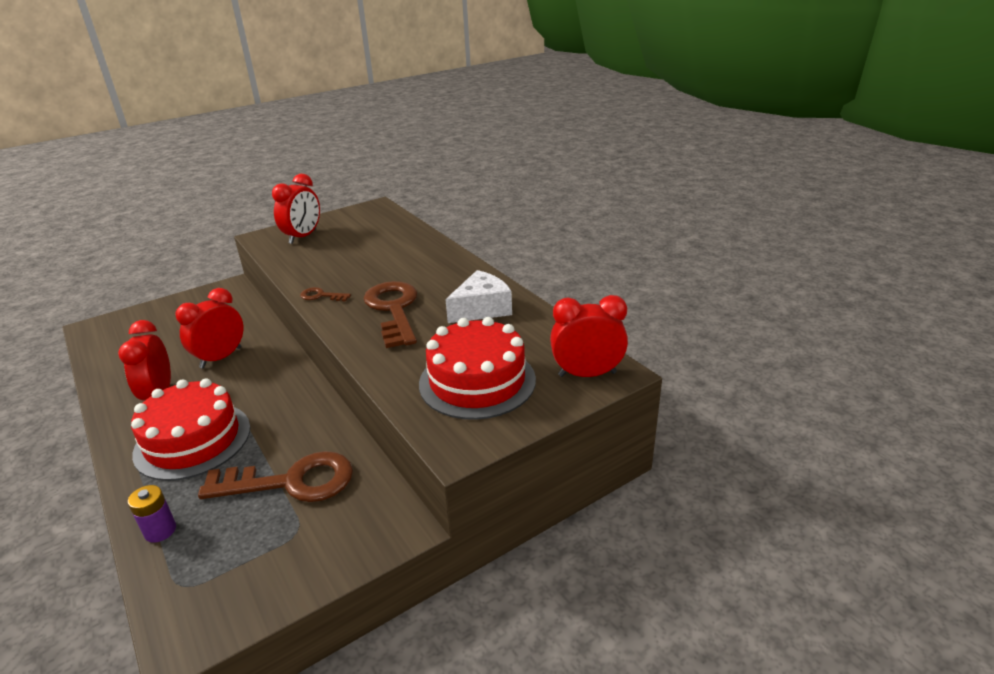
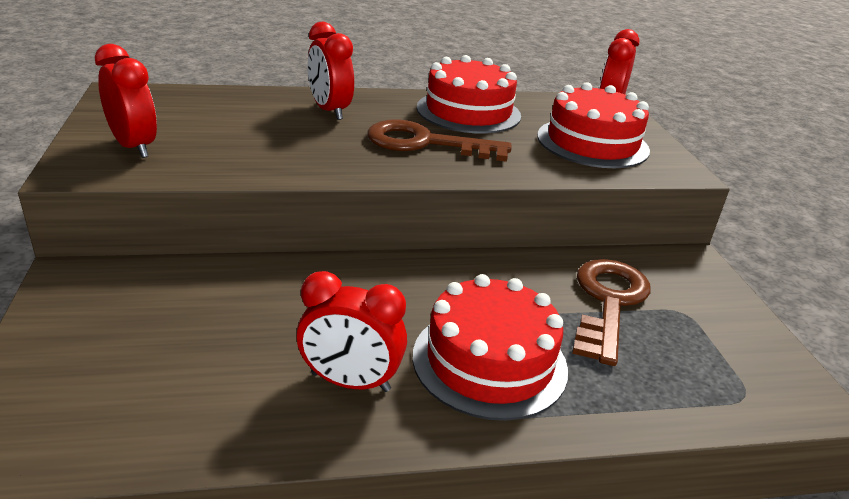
camera: 70 degrees left, 0 degrees up
purple battery [128,485,176,543] -> none
red clock [175,288,243,368] -> red clock moved to [308,22,354,120]
brown key [300,287,351,301] -> none
white cheese [445,270,512,323] -> red cake [417,55,521,134]

